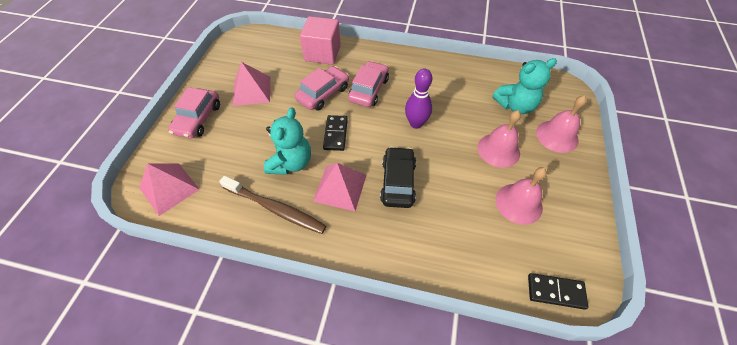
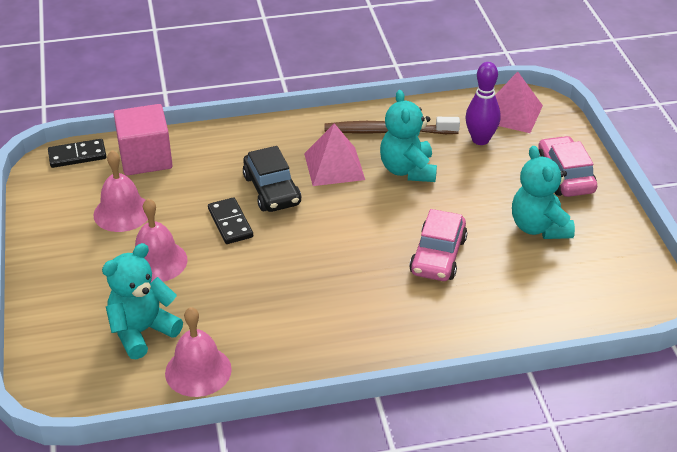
camera: 155 degrees right, 15 degrees down
pink pyramid [233,62,270,106] -> turquoise teddy bear [512,146,575,239]
pink cube [300,16,341,65] -> pink cube moved to [114,104,173,176]
black domino [323,115,348,151] -> black domino moved to [208,197,253,244]
pink car [348,61,389,107] -> none
purple bowling pin [405,69,432,129] -> purple bowling pin moved to [465,62,501,145]
pink bell [536,95,587,153] -> pink bell moved to [165,307,232,397]

